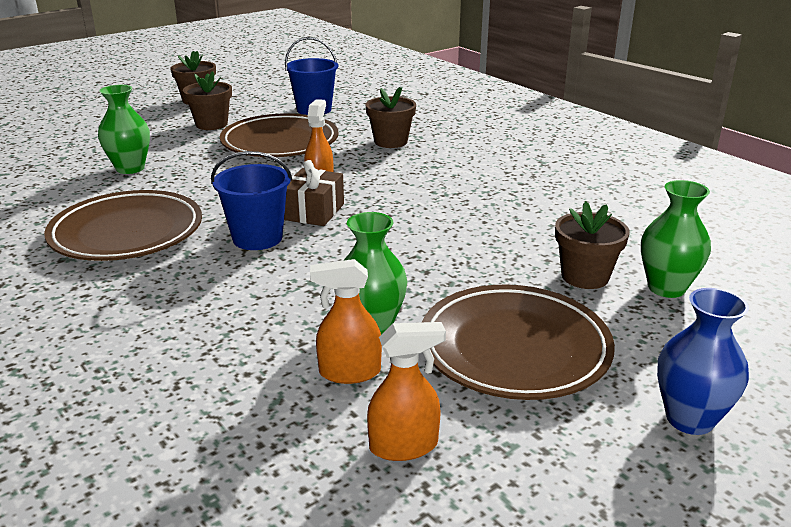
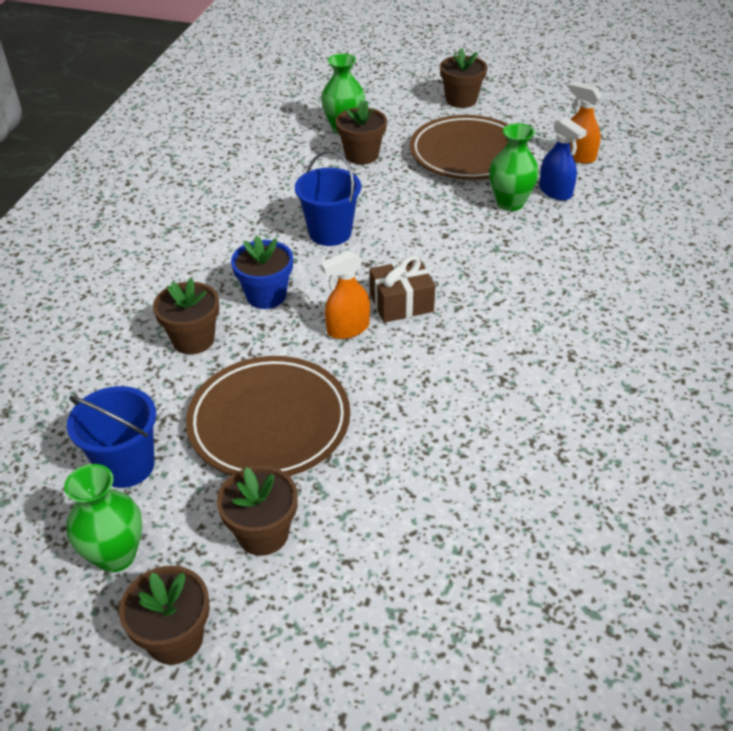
camera: 125 degrees left, 15 degrees up
brown plate [44,190,202,261] -> none
green vase [98,85,150,174] -> green vase moved to [64,464,142,573]
blue bucket [211,151,292,250] -> blue bucket moved to [295,150,361,246]
orange spray bottle [310,259,382,384] -> blue spray bottle [539,117,587,201]
blue vase [657,288,749,435] -> brown flower pot [440,48,487,108]
none -> blue flower pot [231,236,293,309]

